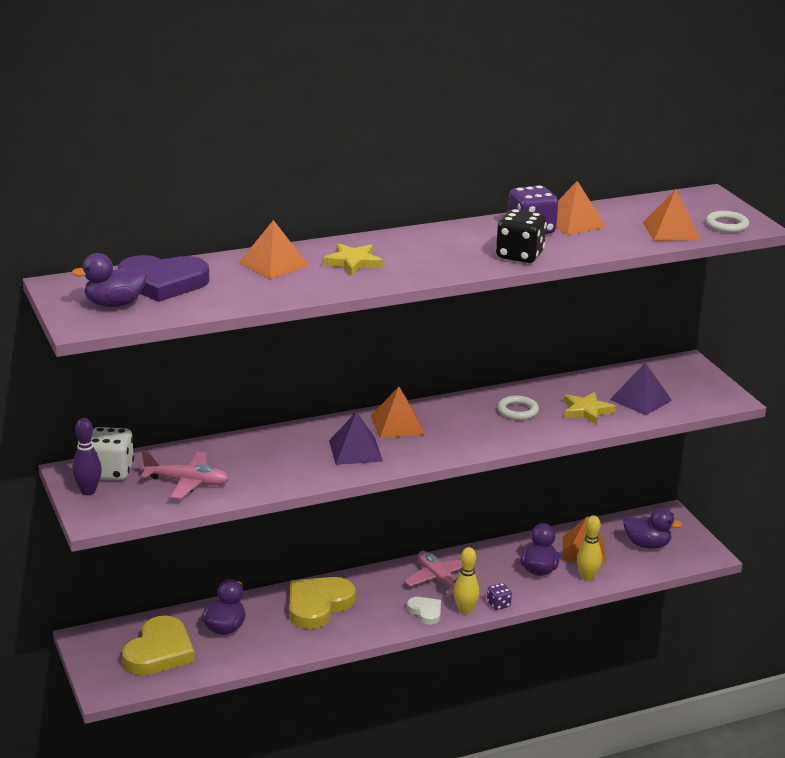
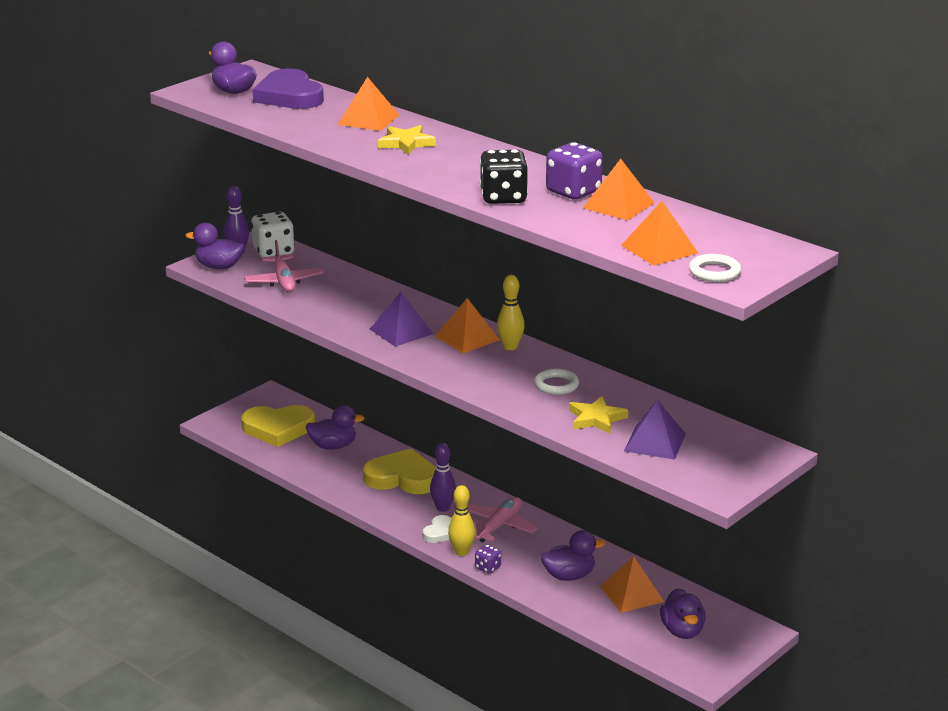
camera: 65 degrees right, 0 degrees up
yellow bowling pin [577,515,602,581] -> yellow bowling pin moved to [497,275,525,350]
none -> purple duck [185,223,244,269]
none -> purple bowling pin [430,443,456,512]

